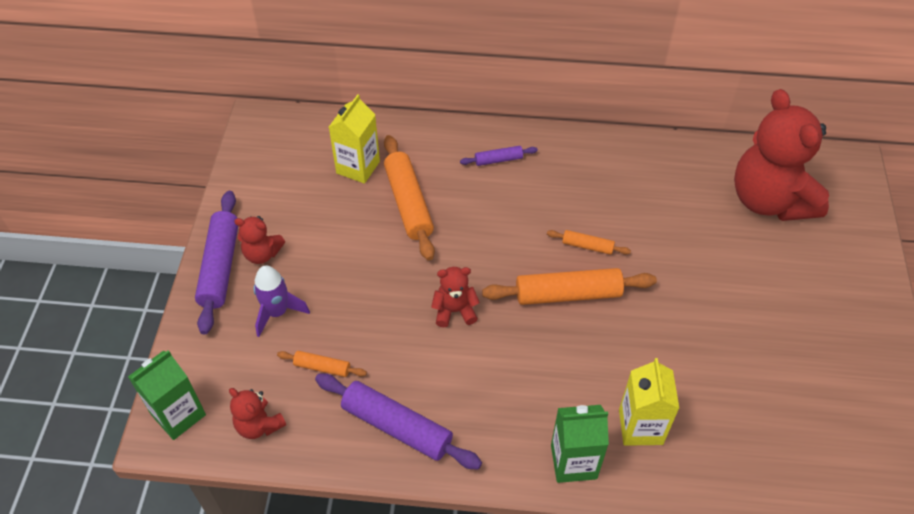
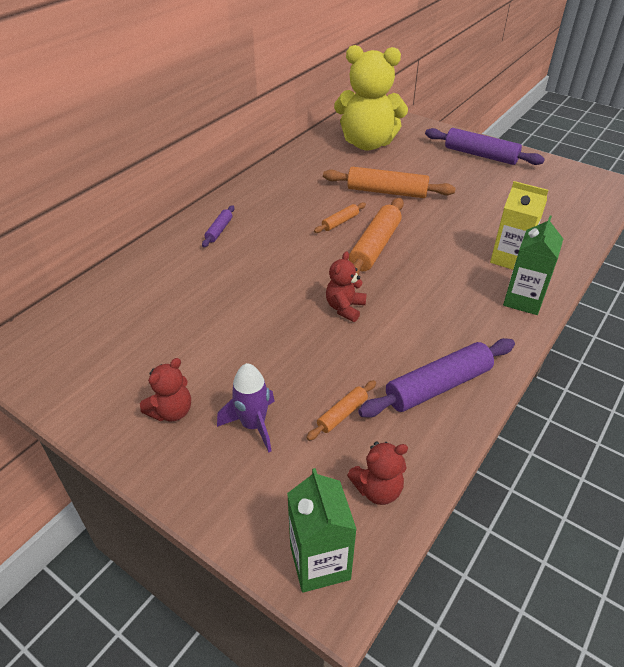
camera: 60 degrees left, 10 degrees down
purple rolling pin [195,191,238,335] -> purple rolling pin moved to [425,128,545,165]
yellow carton [329,94,380,184] -> none
orange rolling pin [384,135,435,261] -> orange rolling pin moved to [323,167,456,198]
red teddy bear [734,89,829,221] -> yellow teddy bear [334,45,408,150]

